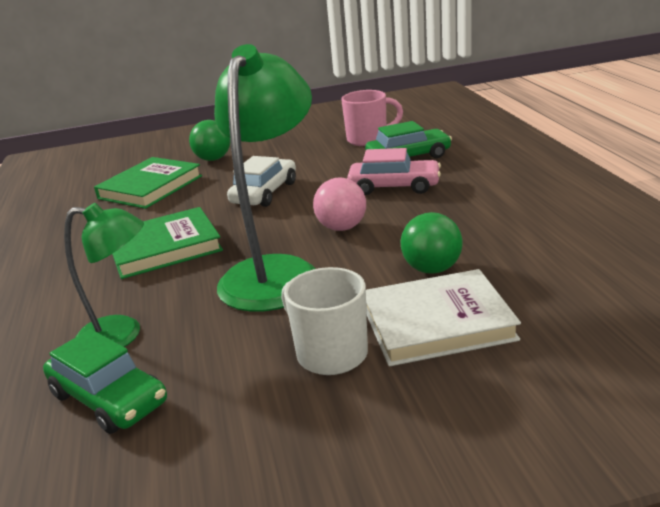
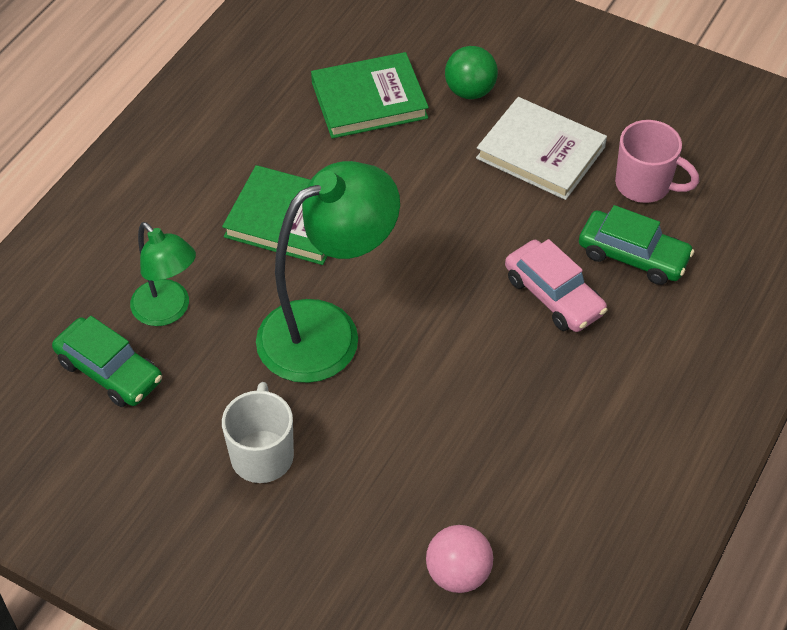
camera: 40 degrees right, 25 degrees up
green car [43,329,167,434] -> green car turned 45 degrees counterclockwise [52,316,162,407]
white car [227,156,296,207] -> none
pink ball [313,177,366,231] -> pink ball moved to [426,525,493,593]
white book [366,269,521,366] -> white book moved to [476,97,607,200]
green ball [401,212,462,274] -> none

